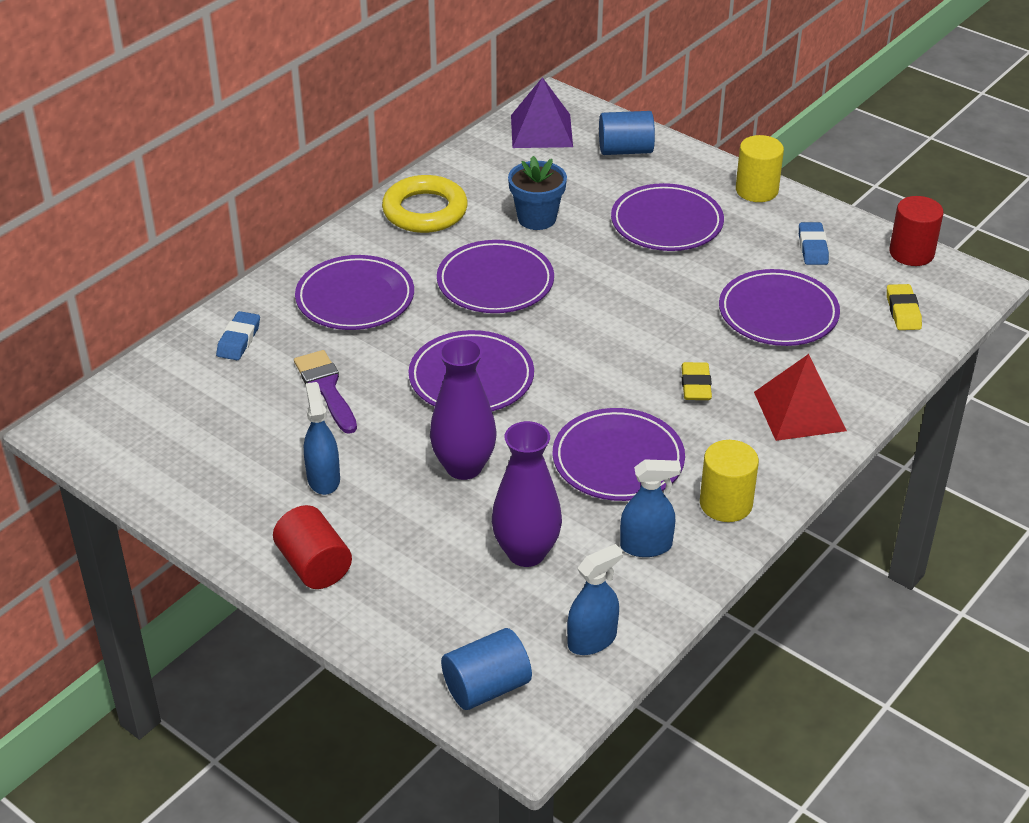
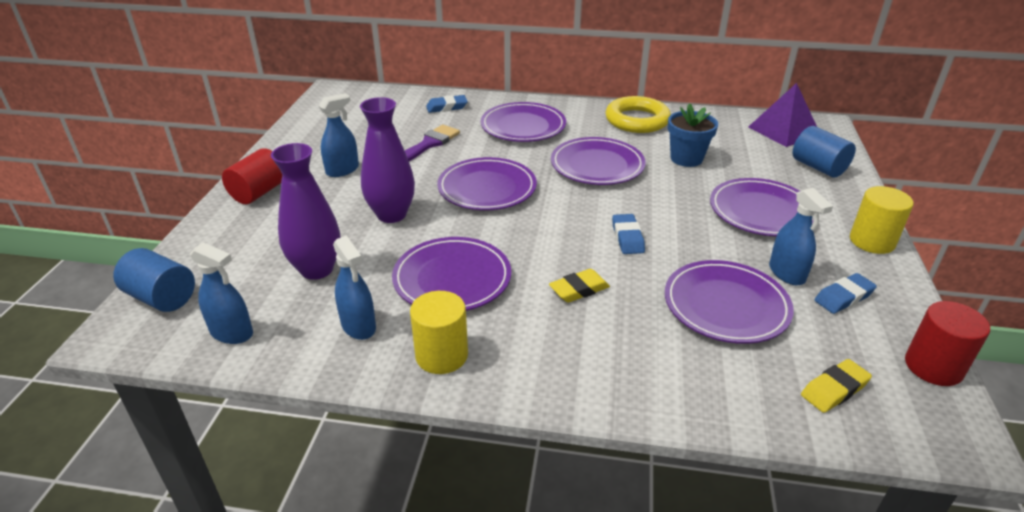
camera: 60 degrees right, 5 degrees down
red pyramid [754,354,847,441] -> none
none -> blue eraser [612,214,645,254]
none -> blue spray bottle [769,188,833,285]

